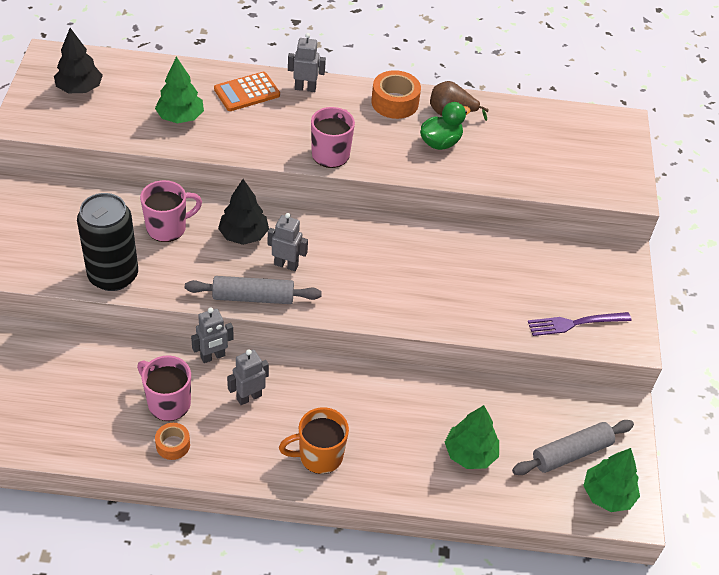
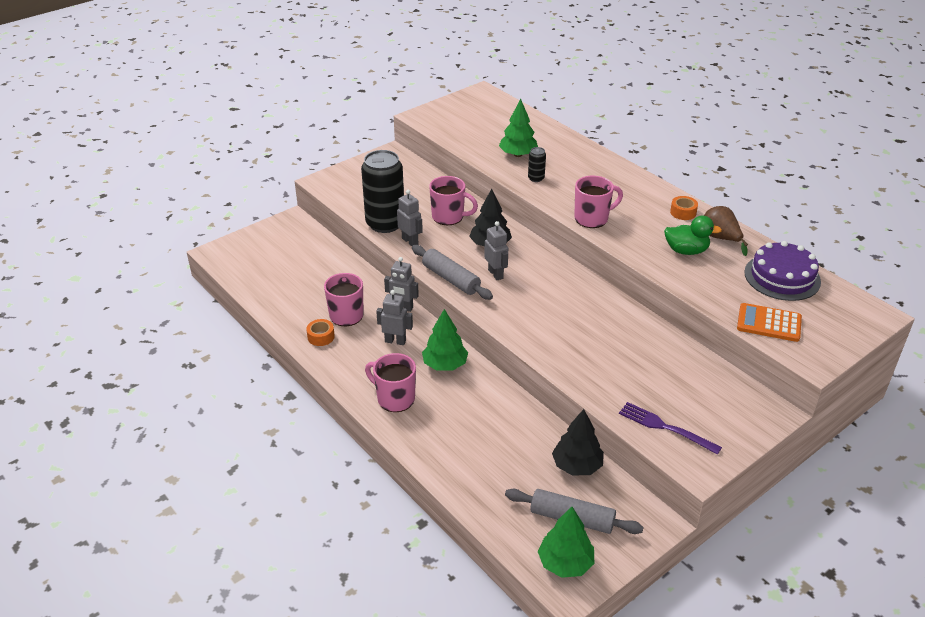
camera: 50 degrees right, 10 degrees down
black tree [54,28,103,93] -> black tree moved to [552,409,604,476]
orange calculator [214,72,280,111] -> orange calculator moved to [737,303,802,342]
orange mug [279,407,349,474] -> pink mug [365,353,416,412]
grey robot [288,33,326,92] -> grey robot moved to [397,190,423,246]
orange tape [371,70,421,119] -> orange tape [670,196,698,220], size x0.59
green tree [445,405,499,469] -> green tree moved to [422,309,468,371]
none -> black can [528,147,546,182]
none -> purple cake [744,241,821,301]

